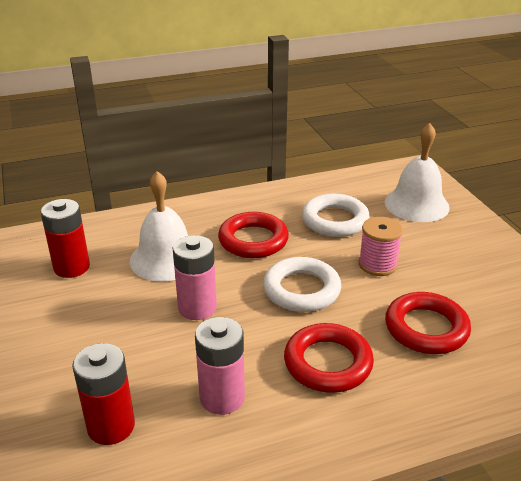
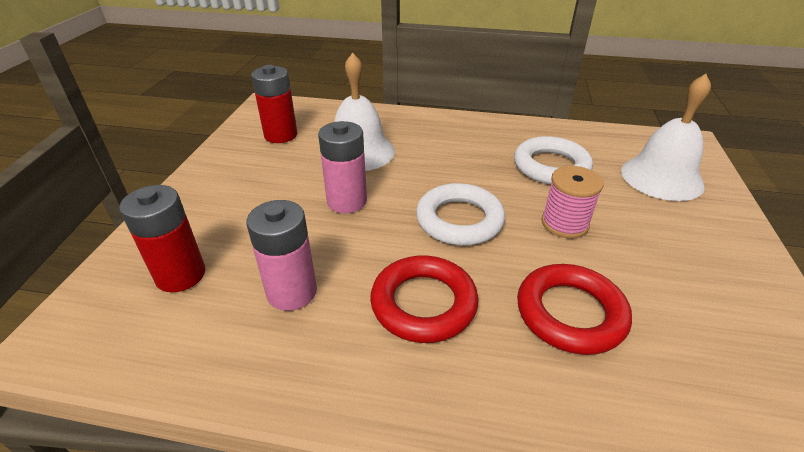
camera: 30 degrees right, 5 degrees up
red ring [218,212,289,258] -> none

